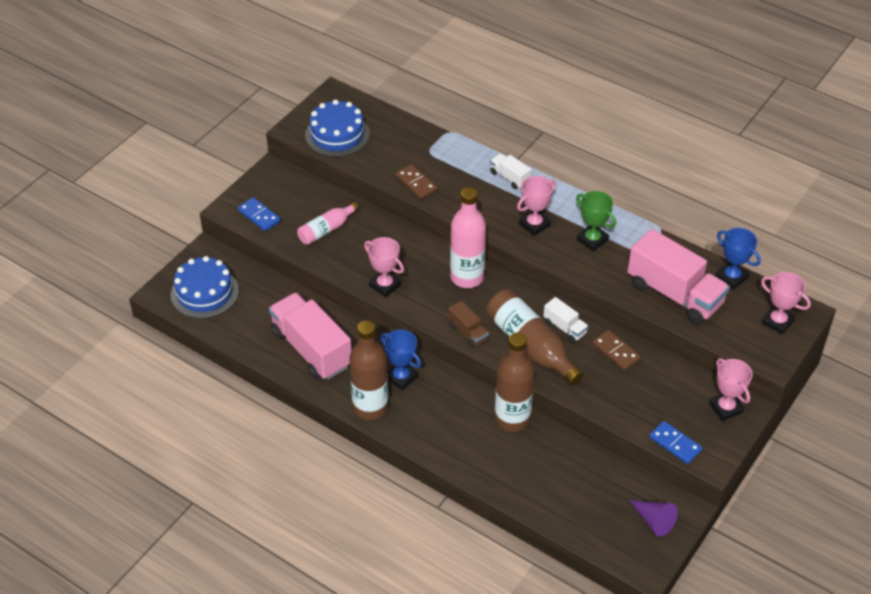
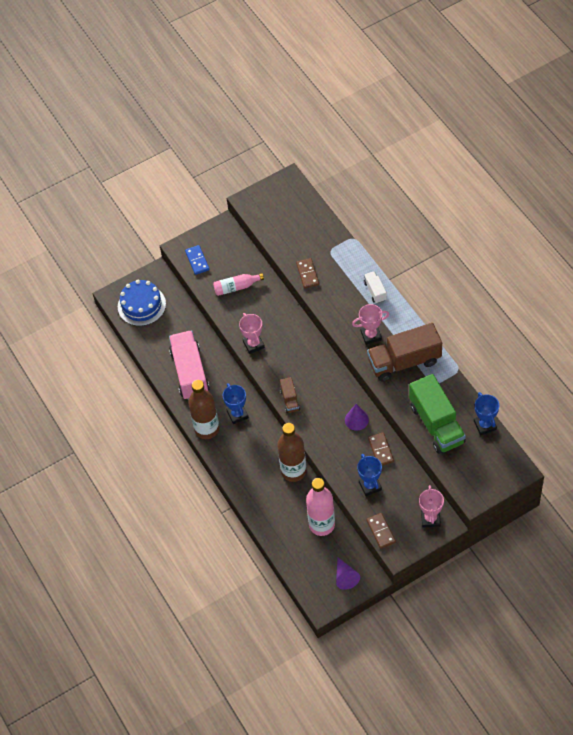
camera: 30 degrees right, 10 degrees up
blue cake [305,99,370,157] -> none
pink bottle [450,187,486,288] -> pink bottle moved to [306,478,335,536]
brown bottle [486,289,583,385] -> none
white truck [543,297,588,343] -> purple cone [345,404,369,431]
green trophy [576,191,616,252] -> brown truck [367,323,442,382]
pink truck [627,229,730,325] -> green truck [409,374,466,454]
blue domino [649,421,702,464] -> brown domino [366,513,396,549]
pink trophy [761,272,811,335] -> none
none -> blue trophy [357,454,382,496]

